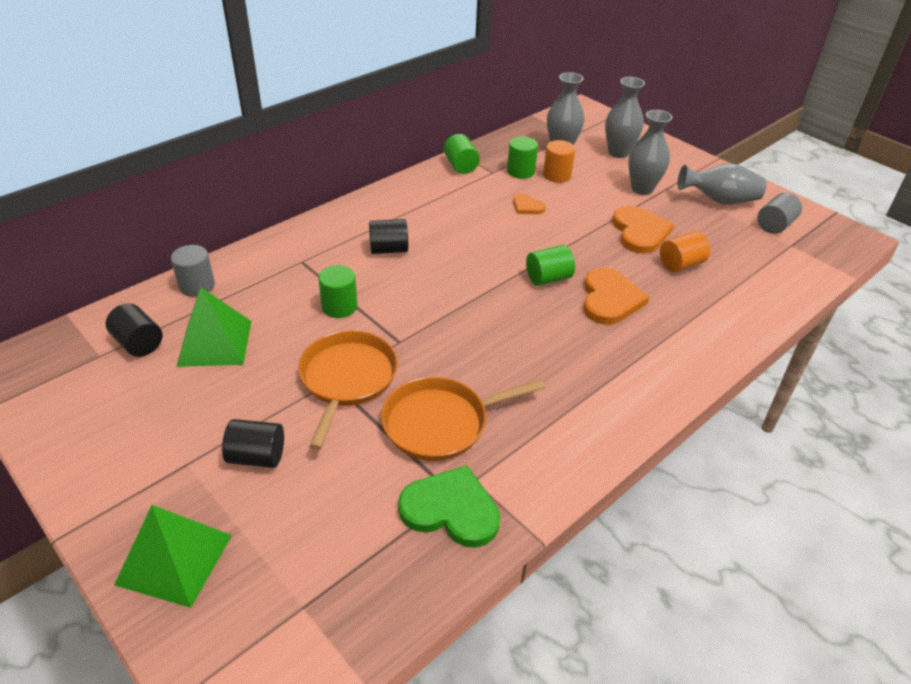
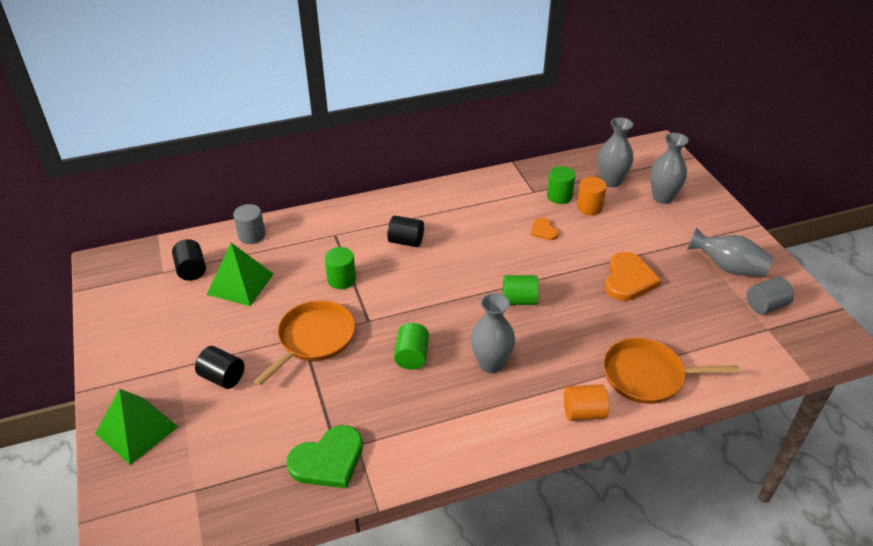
camera: 25 degrees right, 0 degrees up
orange pan [381,377,545,461] -> orange pan moved to [603,338,740,404]
green heart [398,465,500,548] -> green heart turned 105 degrees clockwise [286,425,363,489]
green cylinder [444,134,480,174] -> green cylinder moved to [394,323,429,370]
orange heart [583,268,649,325] -> none
grey vase [628,110,672,195] -> grey vase moved to [470,293,515,373]
orange cylinder [660,231,710,272] -> orange cylinder moved to [564,384,609,421]

